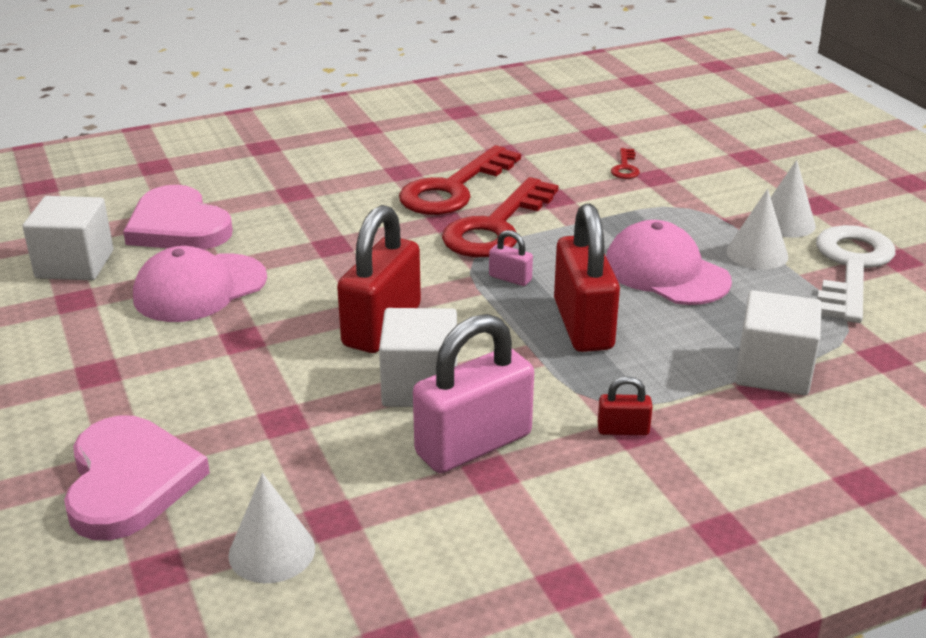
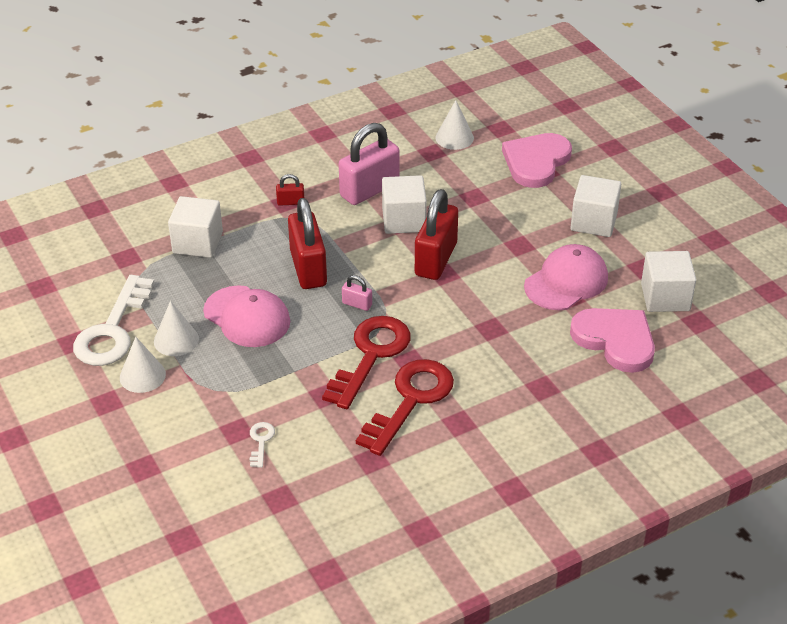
camera: 175 degrees right, 10 degrees up
pink heart [64,415,210,540] -> pink heart turned 45 degrees clockwise [502,133,572,188]
red key [611,148,640,179] -> white key [250,422,275,468]
none -> white cube [571,175,621,237]

